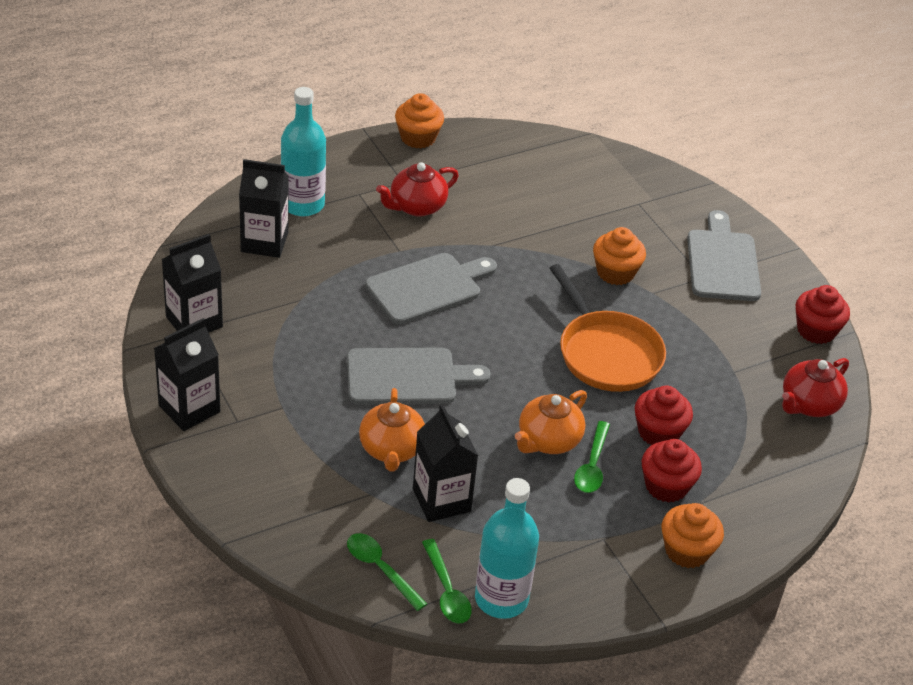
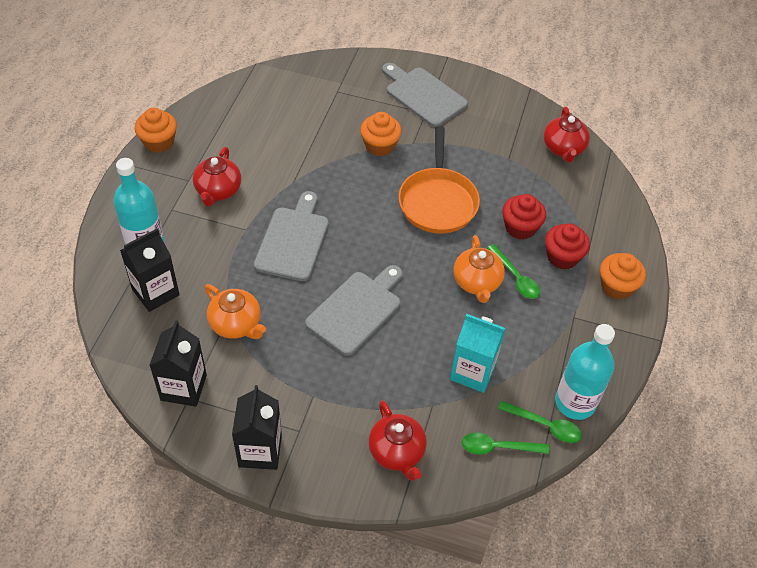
camera: 45 degrees left, 10 degrees up
orange teapot [359,388,425,471] -> orange teapot moved to [205,284,266,339]
black carton [413,404,478,522] -> turquoise carton [450,314,506,393]
orange pan [549,264,666,392] -> orange pan turned 75 degrees clockwise [398,126,480,234]
red cupcake [796,285,850,344] -> none
none -> red teapot [369,400,427,481]

